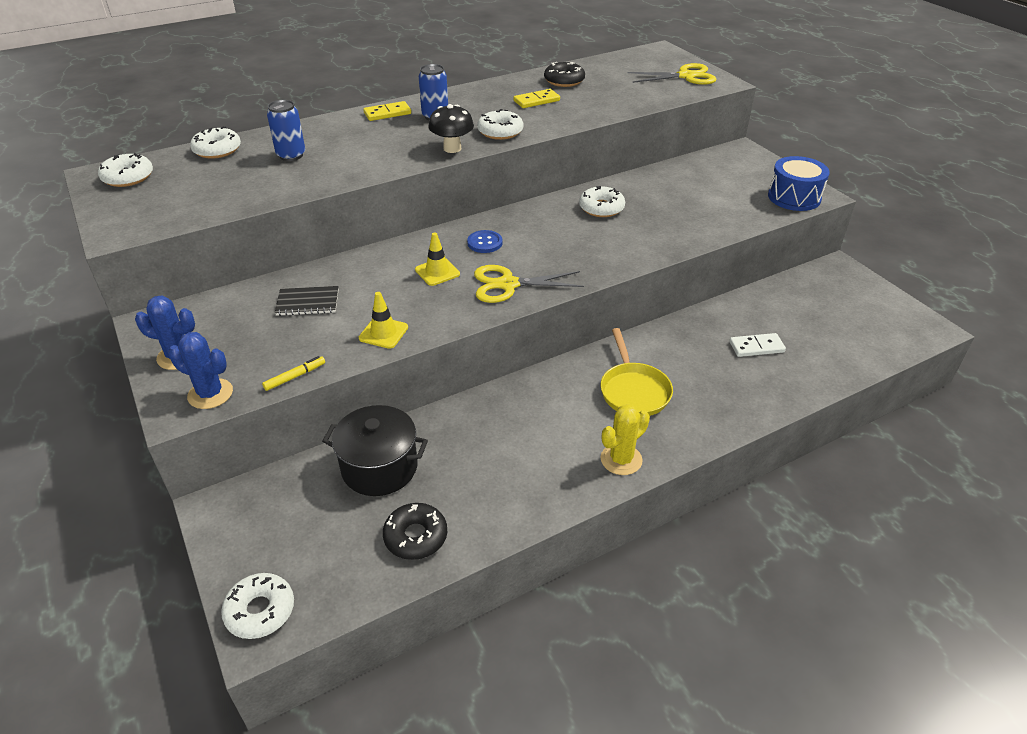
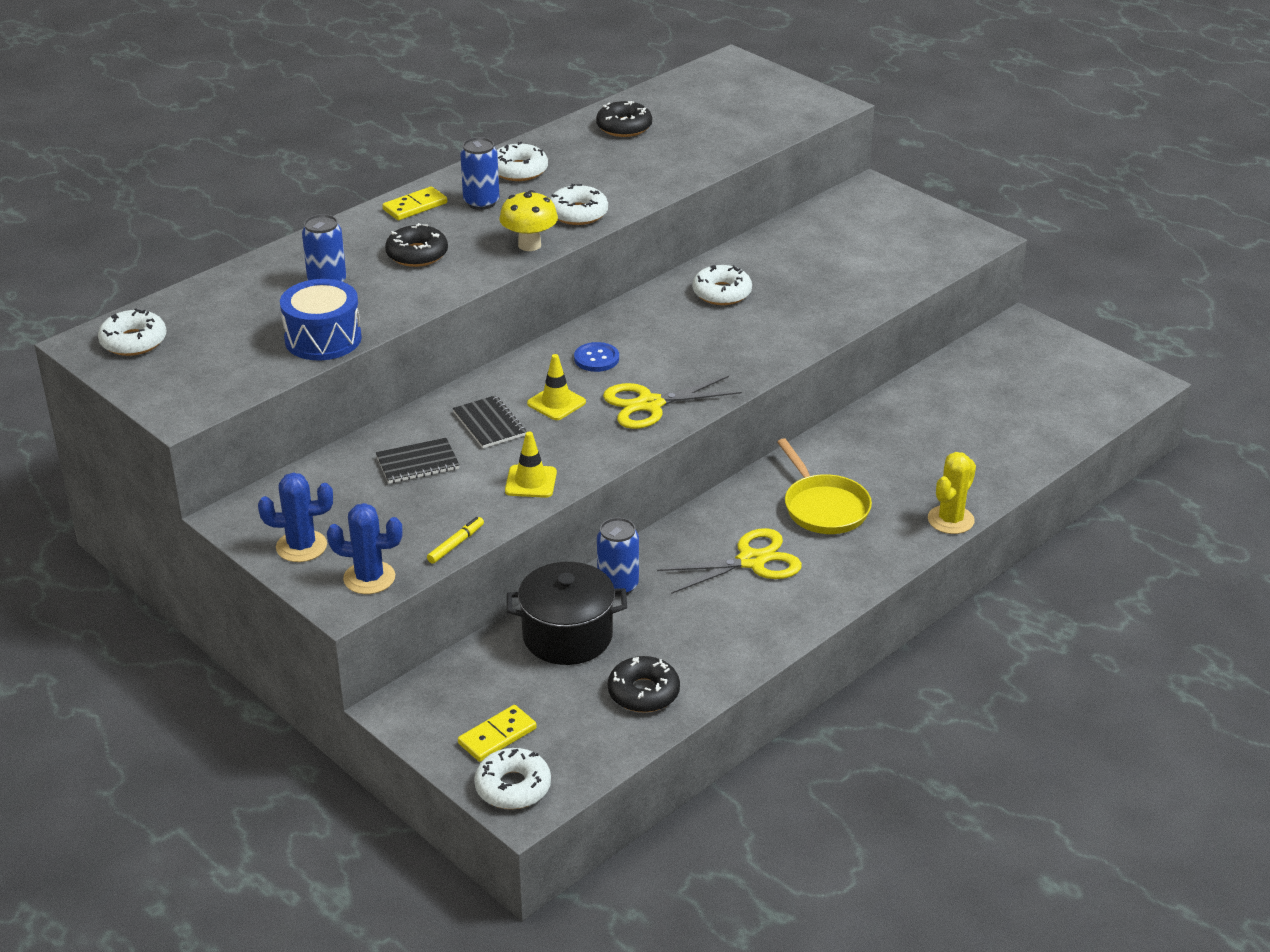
camera: 15 degrees left, 5 degrees down
white donut [190,126,241,159] -> white donut moved to [497,142,548,181]
black mushroom [428,104,474,153] -> yellow mushroom [499,190,558,251]
yellow domino [514,89,560,108] -> yellow domino moved to [458,705,537,762]
yellow cactus [601,404,650,475] -> yellow cactus moved to [928,452,976,534]
yellow scissors [628,63,716,85] -> yellow scissors moved to [657,528,802,594]
white domino [730,333,786,357] -> none
blue drum [768,156,830,211] -> blue drum moved to [280,279,362,360]
none -> black donut [385,223,448,267]
none -> black notebook [453,395,526,448]
none -> blue can [597,517,639,597]

